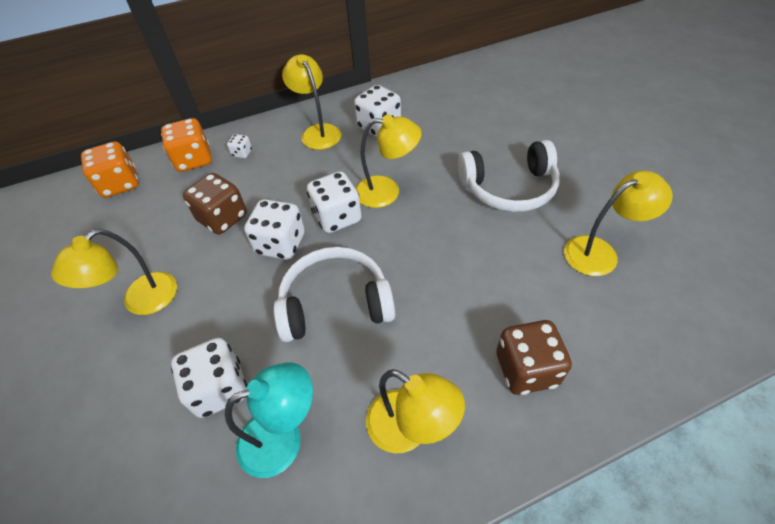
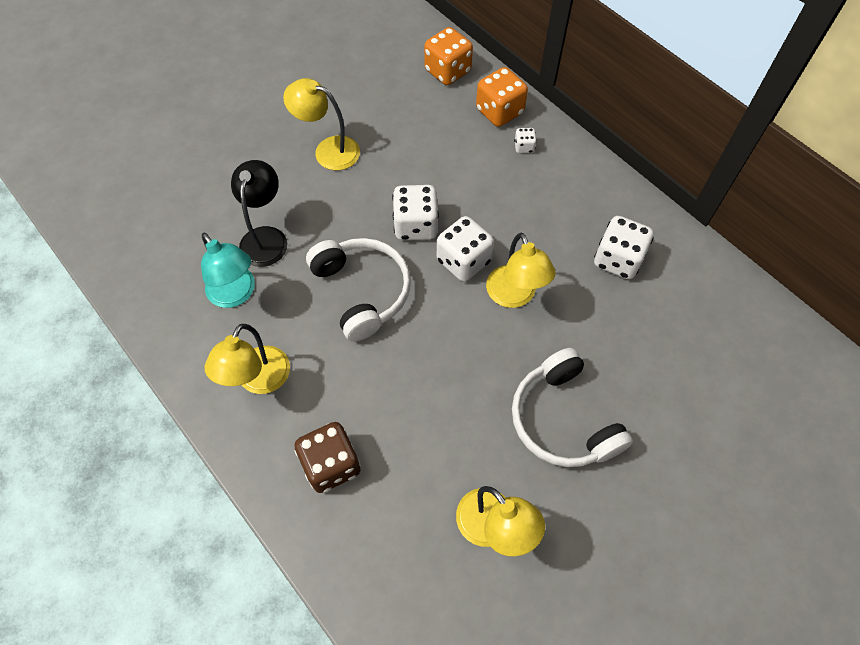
camera: 70 degrees right, 10 degrees up
white dice [171,338,247,418] -> black lamp [231,160,287,267]
brown dice [183,173,247,235] -> none
yellow lamp [282,54,341,150] -> none

